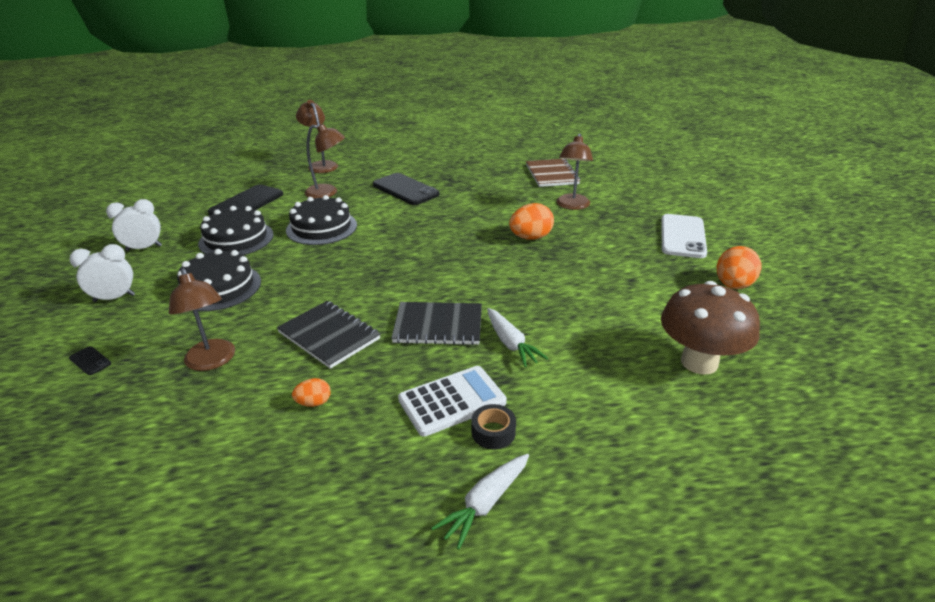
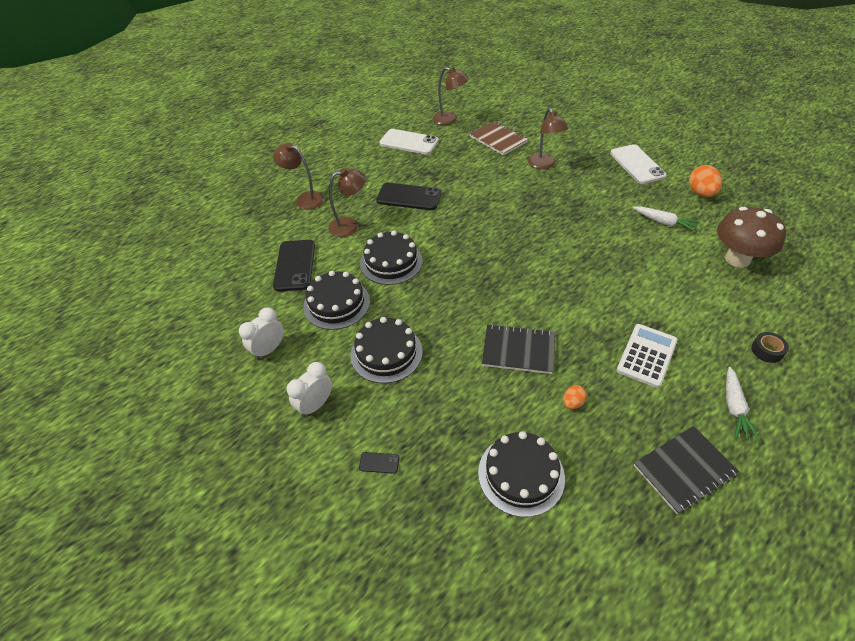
camera: 30 degrees left, 15 degrees up
brown lamp [169,268,235,371] -> brown lamp moved to [433,67,469,125]
black notebook [391,302,482,345] -> black notebook moved to [634,426,740,514]
black tape [471,404,516,449] -> black tape moved to [751,332,789,363]
white carrot [487,308,548,367] -> white carrot moved to [633,206,699,232]
orange egg [509,203,554,240] -> none
none -> white phone [380,129,439,155]
none -> black cake [478,431,565,517]

